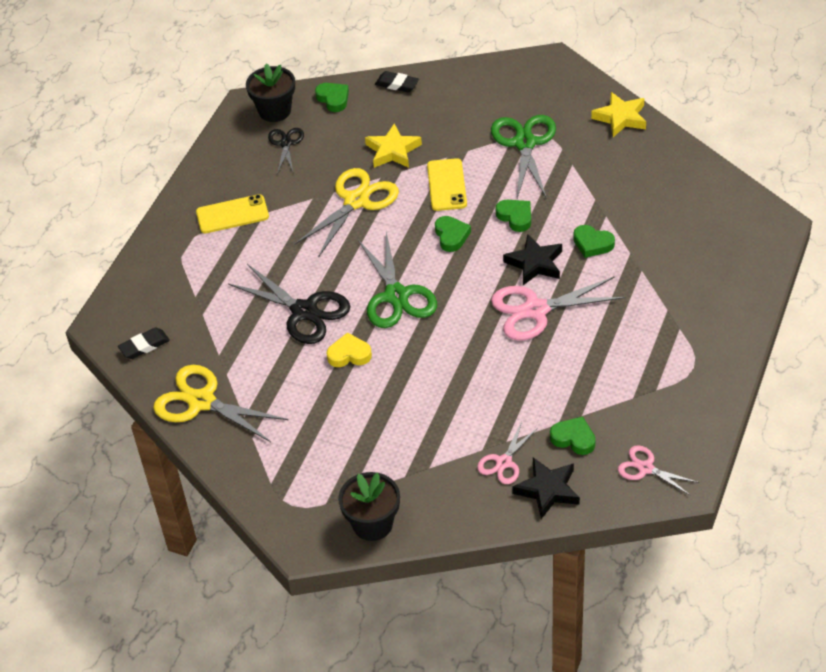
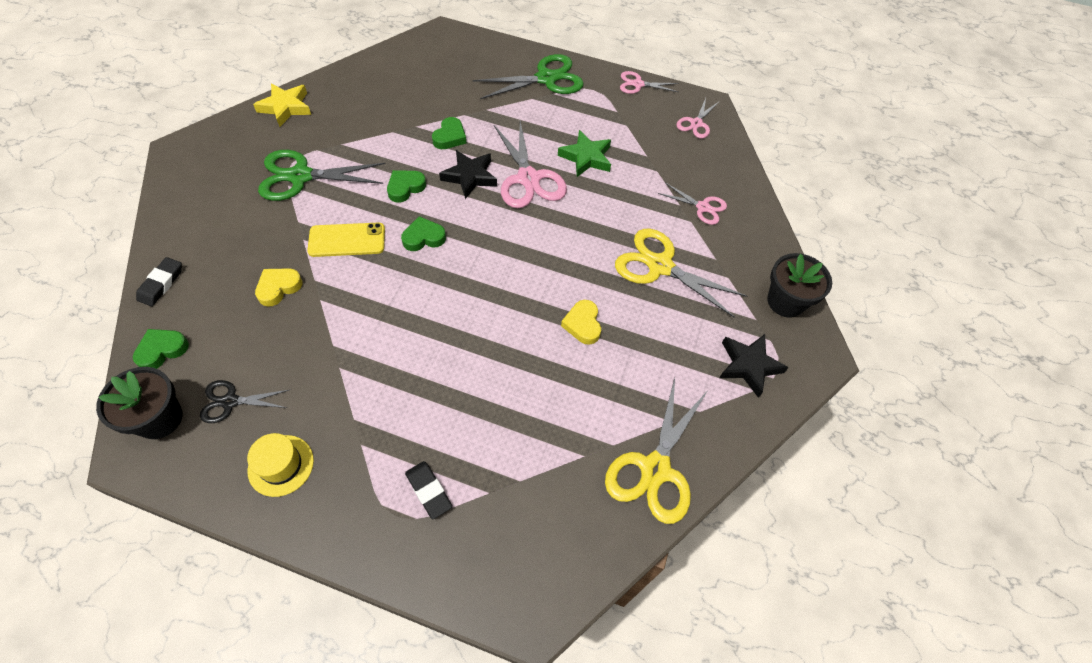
camera: 100 degrees left, 10 degrees up
black eraser [118,328,170,359] -> black eraser moved to [405,461,452,519]
yellow phone [196,194,269,233] -> none
black scissors [228,264,351,344] -> none
yellow scissors [294,168,399,258] -> yellow scissors moved to [615,229,747,318]
green scissors [358,232,437,328] -> green scissors moved to [473,54,584,99]
yellow star [365,123,422,168] -> yellow heart [255,268,302,307]
black star [512,457,580,519] -> black star moved to [719,334,789,398]
green heart [550,416,596,455] -> none
none -> yellow hat [247,433,314,497]
none -> green star [558,130,611,177]
none -> pink scissors [620,71,678,94]

